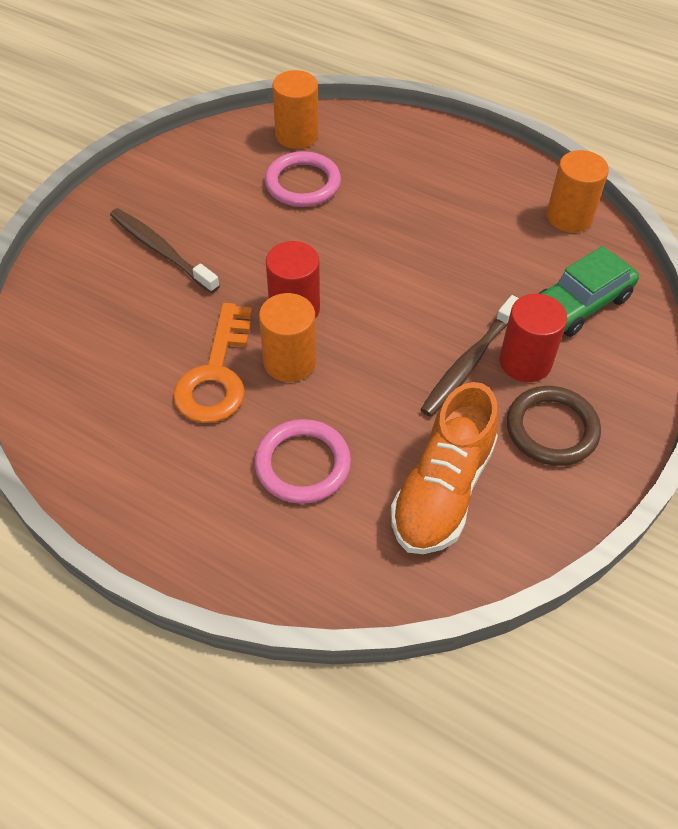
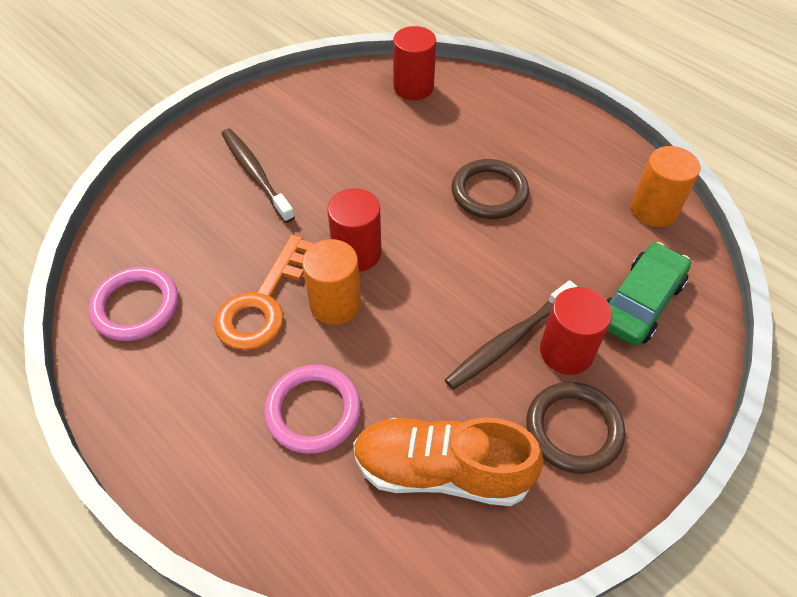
camera: 15 degrees right, 0 degrees up
pink ring [265,151,341,207] -> pink ring moved to [89,267,178,341]
orange cylinder [272,70,319,149] -> red cylinder [393,26,436,100]
orange shoe [391,382,498,554] -> orange shoe turned 60 degrees clockwise [353,418,544,506]
green car [539,246,639,337] -> green car turned 150 degrees clockwise [606,242,691,345]
none -> brown ring [451,159,529,219]

